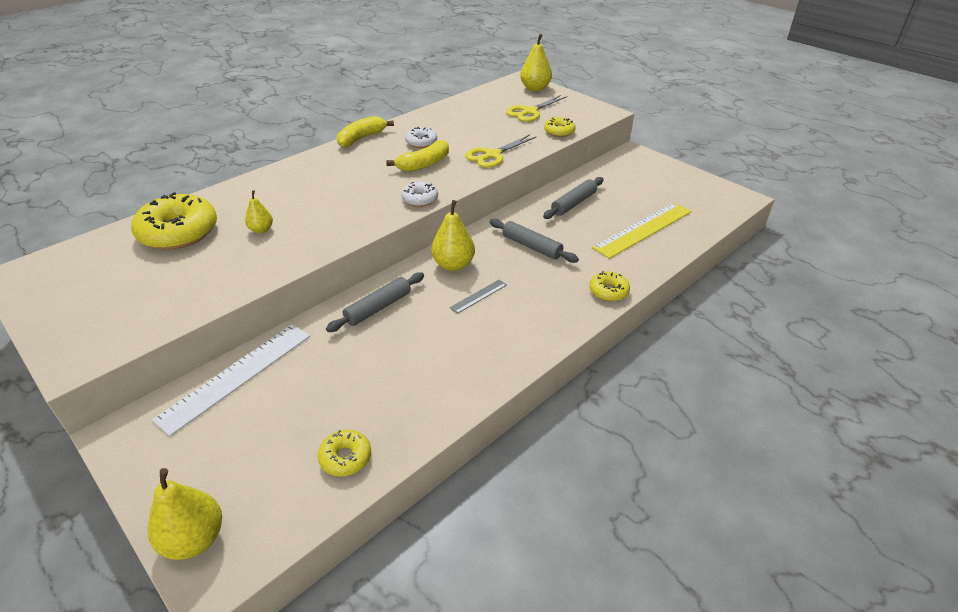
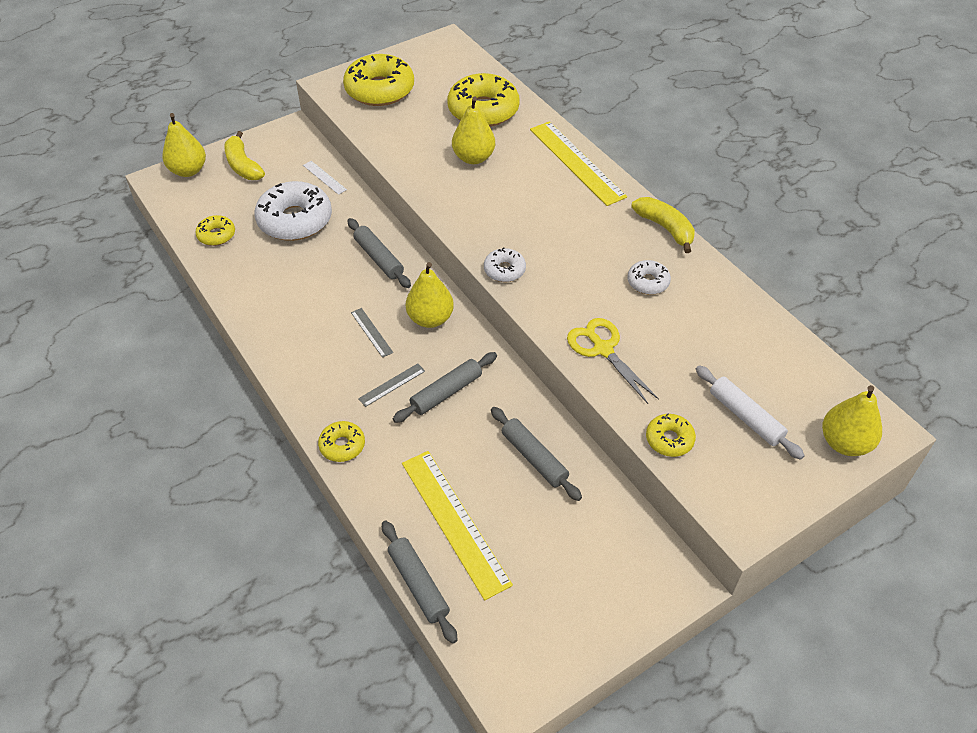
camera: 100 degrees right, 10 degrees up
white ruler [152,324,310,436] -> white ruler [303,161,347,195], size x0.46
yellow pear [245,190,273,233] -> yellow pear [452,97,495,164], size x1.71
yellow banana [386,140,449,172] -> yellow banana moved to [224,131,265,180]
yellow scissors [506,95,567,122] -> white rolling pin [696,365,805,460]
none -> white donut [255,181,332,241]
none -> yellow donut [343,54,414,106]
none -> grey ruler [358,363,425,407]
none -> grey rolling pin [382,521,458,643]
none -> yellow ruler [530,121,627,206]

